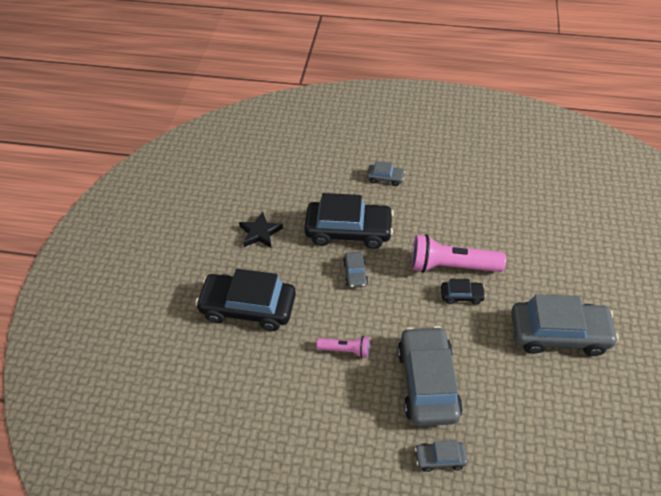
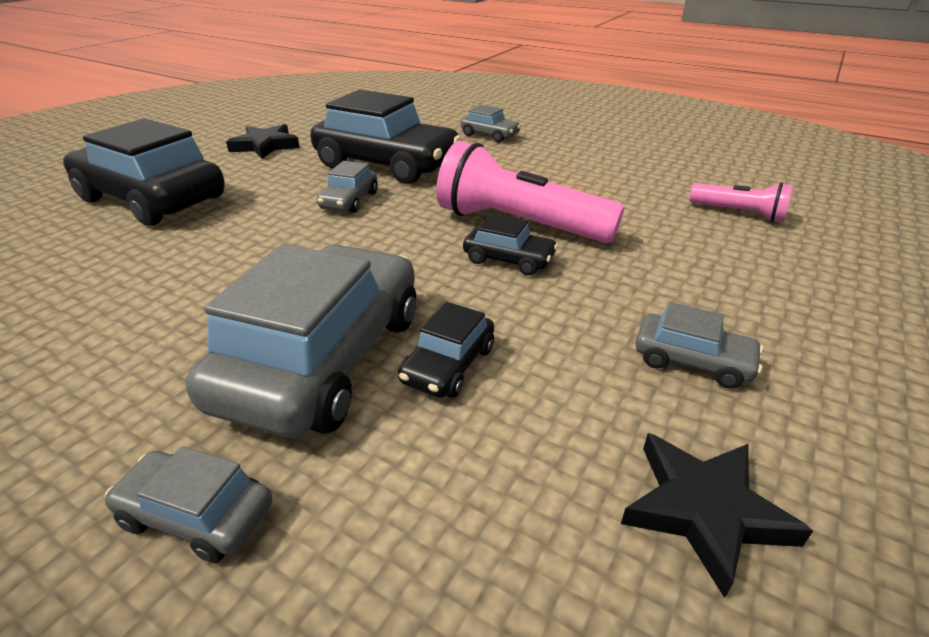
camera: 20 degrees right, 15 degrees down
pink flashlight [316,336,370,358] -> pink flashlight moved to [690,182,793,222]
grey car [511,294,619,356] -> grey car [635,302,763,389], size x0.46
none -> black car [398,302,494,398]
none -> black star [621,433,813,598]

